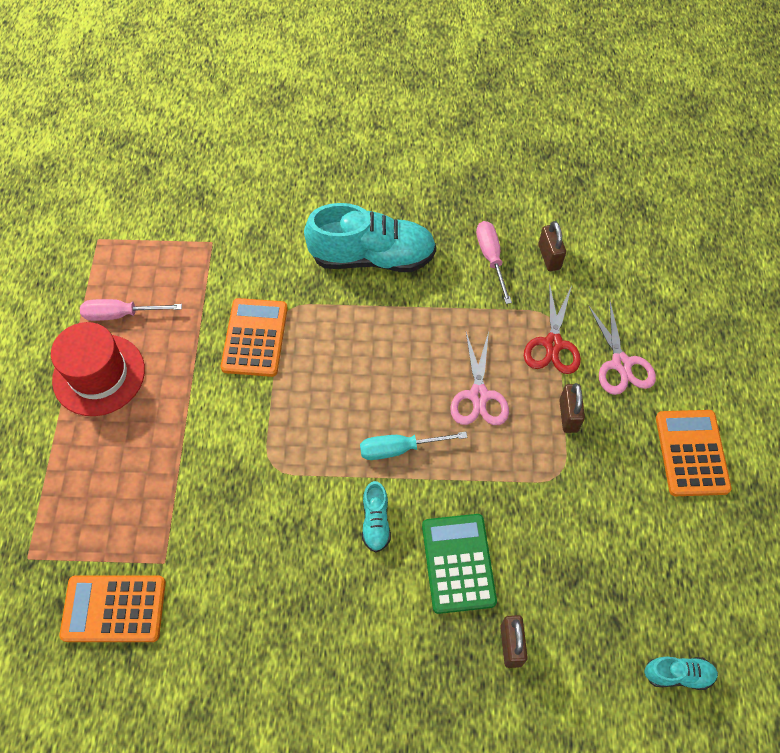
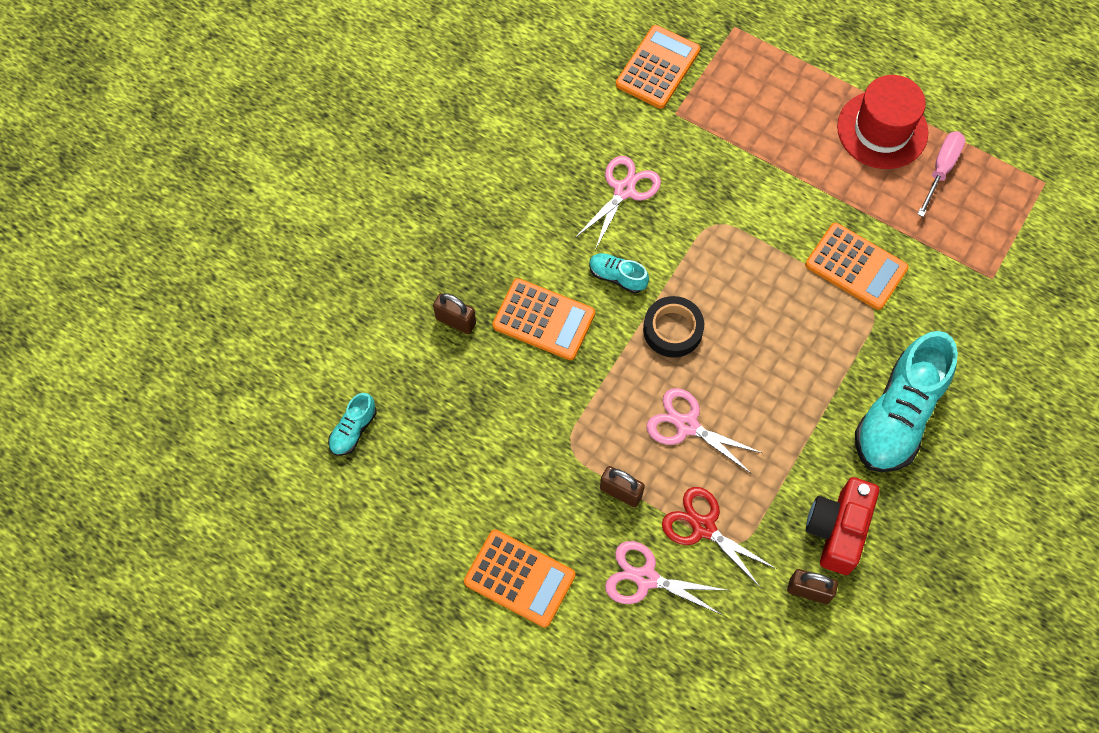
camera: 120 degrees right, 5 degrees up
turquoise screwdriver [360,432,468,460] -> black tape [643,296,704,358]
green calculator [422,514,497,614] -> orange calculator [492,278,595,360]
pink screwdriver [476,221,512,304] -> red camera [806,477,879,575]
none -> pink scissors [575,156,661,250]

